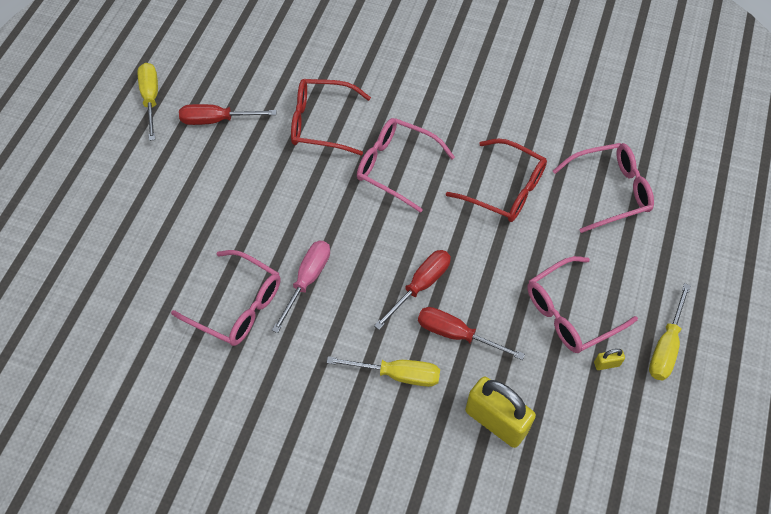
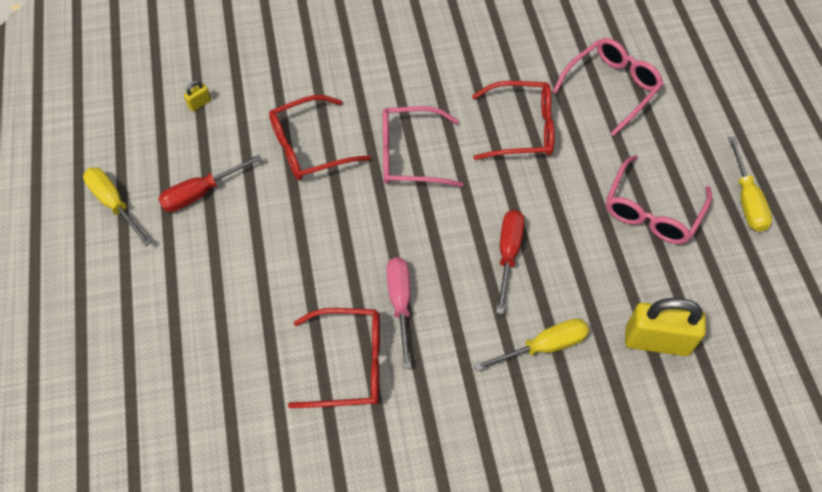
camera: 30 degrees left, 0 degrees up
pink glasses [171,250,281,346] -> red glasses [288,308,380,408]
red screwdriver [418,307,525,360] -> none
yellow padlock [594,349,625,370] -> yellow padlock moved to [184,80,211,111]

